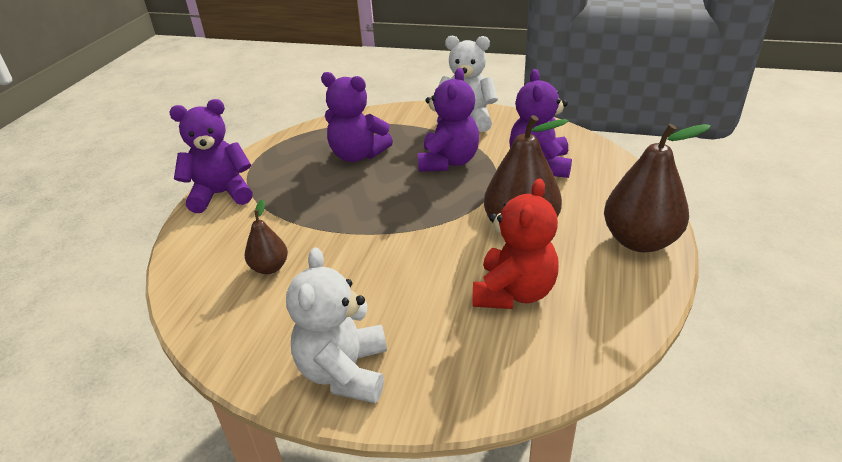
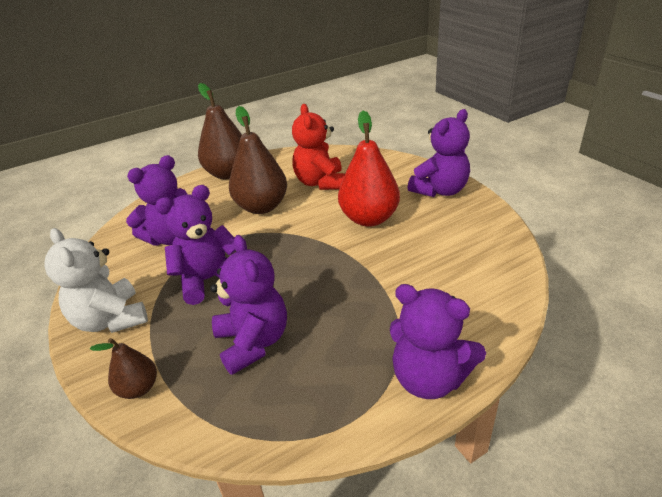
camera: 135 degrees left, 0 degrees up
brown pear [245,199,288,274] -> brown pear moved to [90,338,157,399]
white teddy bear [286,247,387,403] -> purple teddy bear [408,109,470,197]
red teddy bear [472,178,559,309] -> red teddy bear turned 75 degrees counterclockwise [292,104,345,190]
none -> red pear [338,110,400,227]

